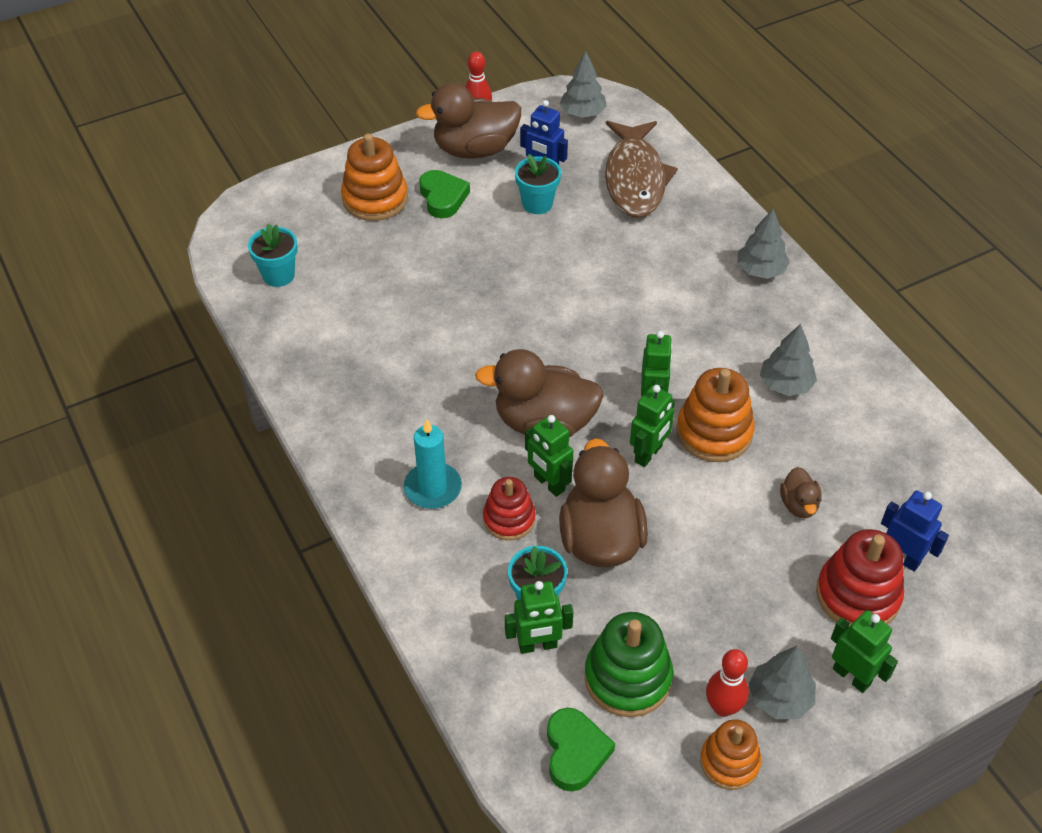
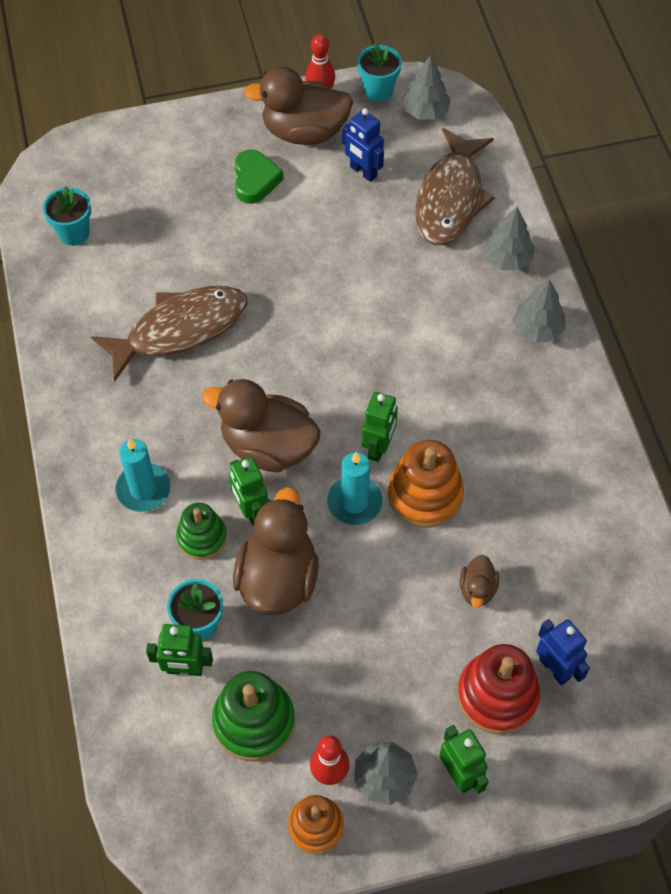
camera: 15 degrees right, 10 degrees up
orange stacking toy [341,133,408,221] -> none
red stacking toy [483,477,536,540] -> green stacking toy [176,503,227,560]
turquoise flower pot [515,154,561,214] -> turquoise flower pot moved to [357,42,402,101]
green heart [547,708,615,792] -> none
green robot [630,385,675,467] -> turquoise candle [327,452,383,525]
grey tree [760,324,817,396] -> grey tree moved to [483,207,535,270]
none -> brown fish [91,286,248,382]

